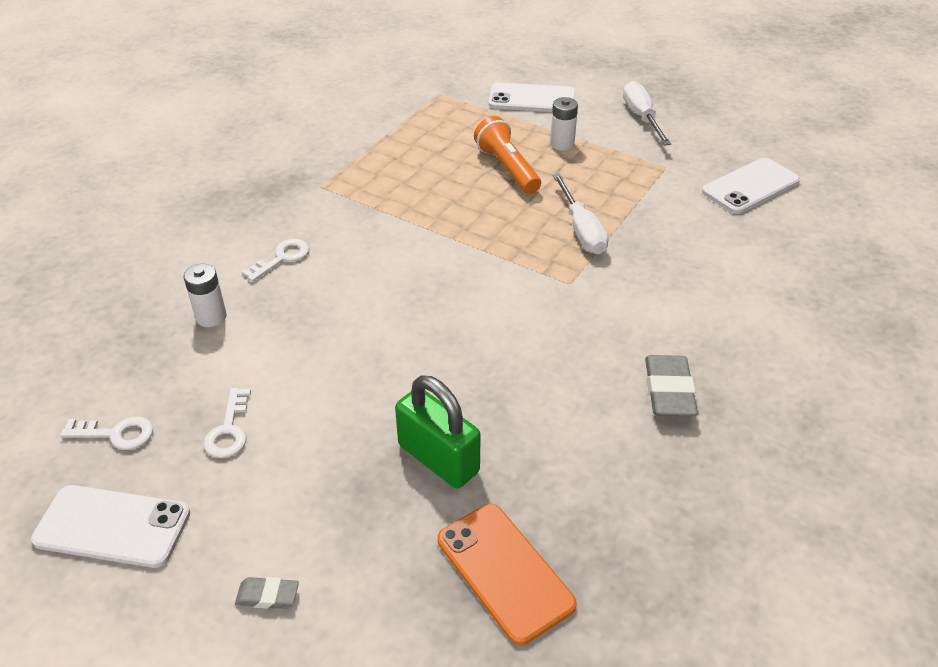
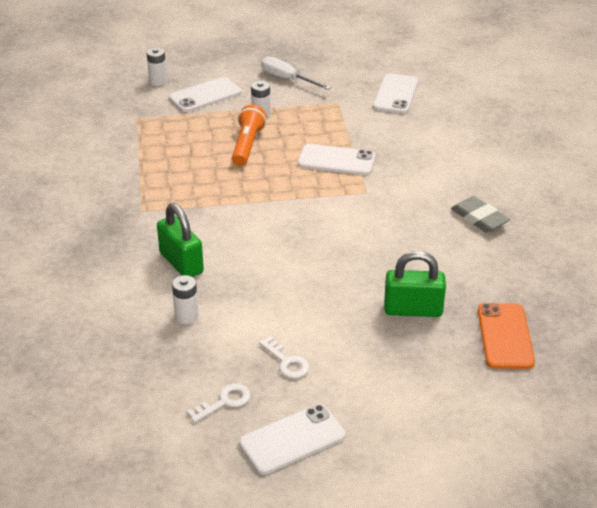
camera: 40 degrees left, 5 degrees down
grey eraser [235,577,299,609] -> none
white key [242,239,309,282] -> green padlock [157,203,204,277]
orange phone [437,504,577,645] -> orange phone turned 75 degrees clockwise [478,303,535,369]
orange flashlight [474,116,541,194] -> orange flashlight turned 75 degrees clockwise [232,105,267,166]
white screwdriver [553,174,609,254] -> white phone [298,144,375,175]
none -> white battery [147,48,167,86]

